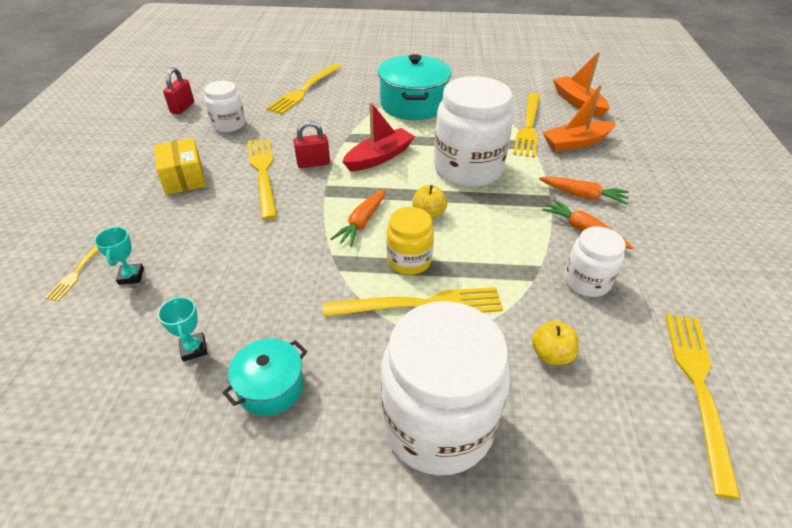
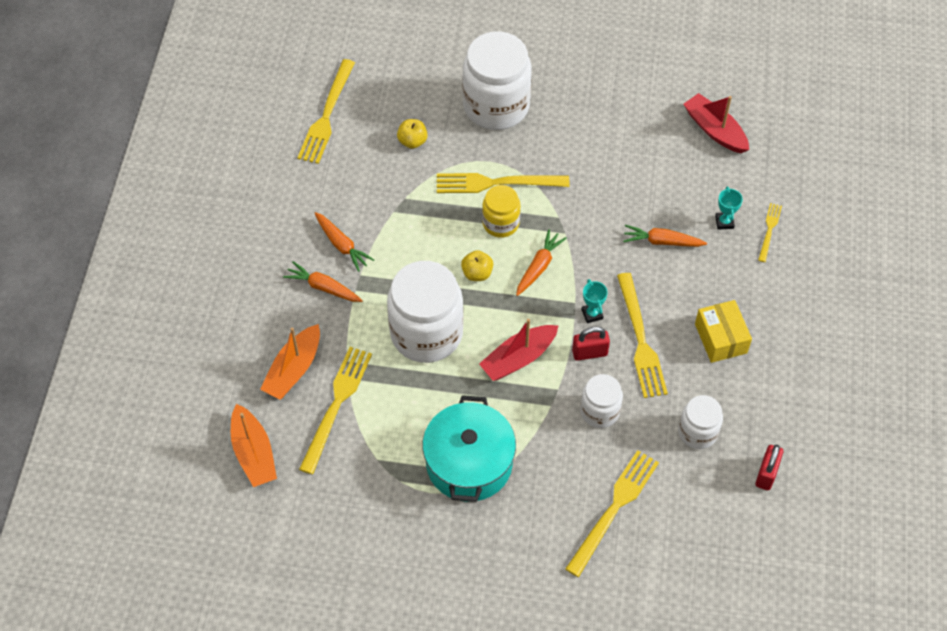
camera: 175 degrees left, 15 degrees up
turquoise trophy [158,296,208,362] -> turquoise trophy moved to [581,279,608,323]
turquoise pot [222,338,307,416] -> none
orange boat [543,85,616,152] -> orange boat turned 135 degrees clockwise [260,324,320,399]
white jar [564,226,626,297] -> white jar moved to [580,374,623,428]
none -> orange carrot [623,225,707,247]
none -> red boat [683,93,749,153]

